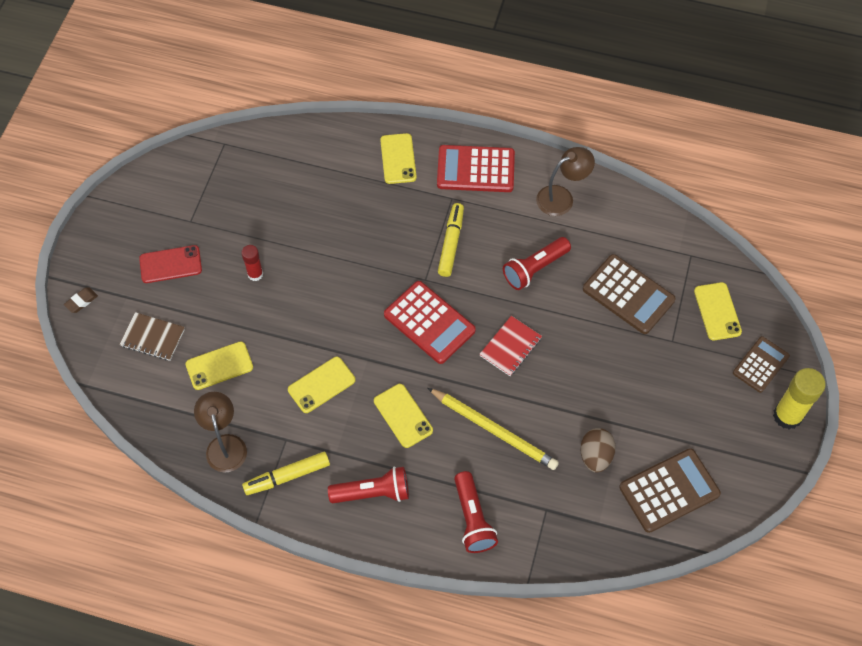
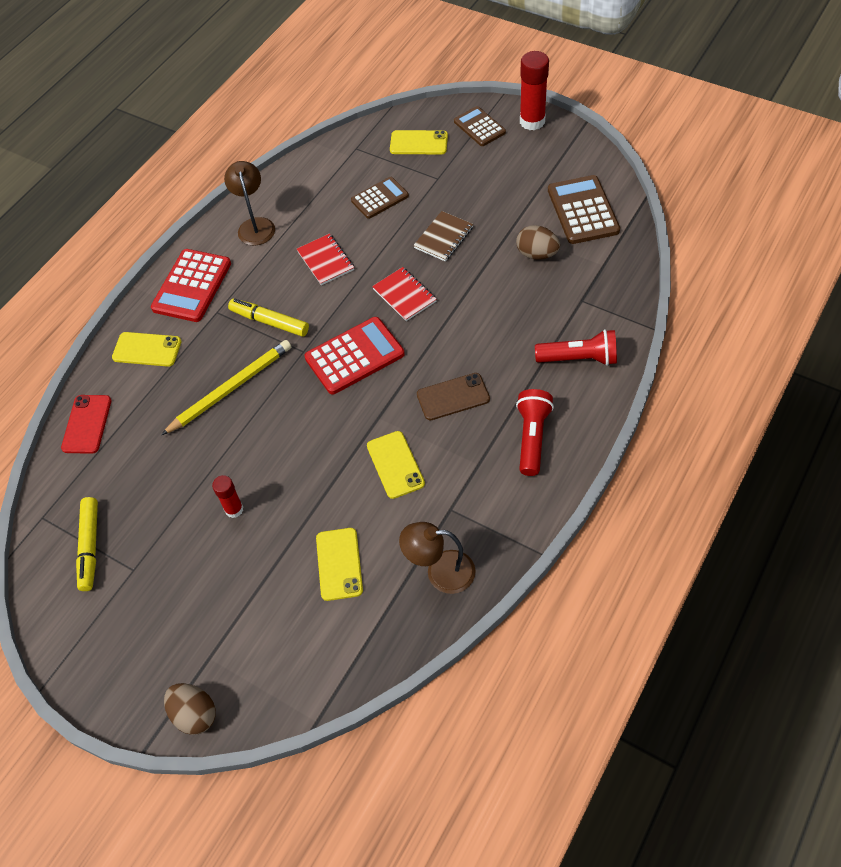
camera: 70 degrees left, 5 degrees down
brown eraser [64,288,98,313] -> brown egg [164,683,216,735]
brown notebook [120,312,185,361] -> brown notebook moved to [413,211,473,261]
red phone [139,245,202,283] -> red phone moved to [61,395,111,454]
yellow marker [242,452,330,495] -> yellow marker moved to [76,497,98,591]
yellow phone [374,384,433,448] -> brown phone [417,373,490,420]
yellow pencil [428,388,559,470] -> yellow pencil moved to [161,340,291,435]
red flashlight [503,237,571,290] -> red notebook [297,234,354,285]
brown calculator [583,254,676,334] -> brown calculator [351,177,409,219], size x0.64
yellow glue stick [773,368,826,429] -> red glue stick [520,51,549,130]

